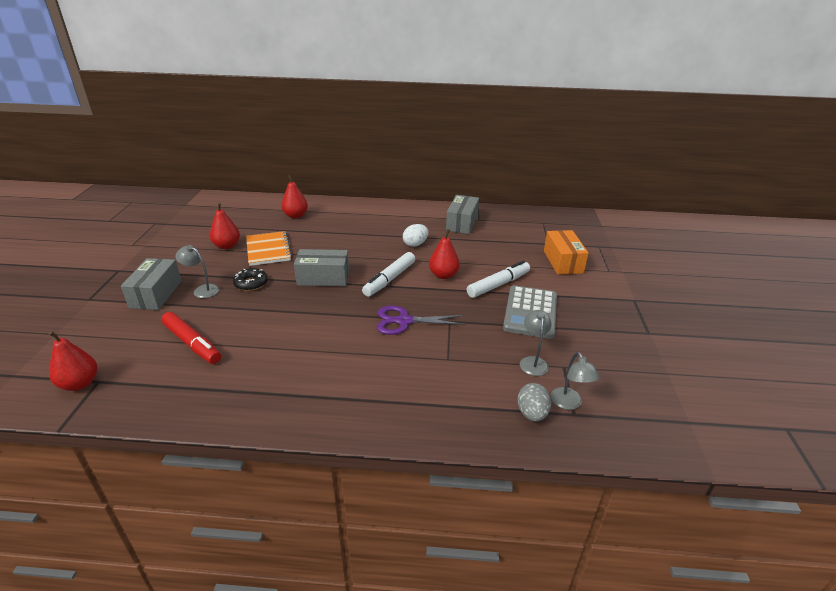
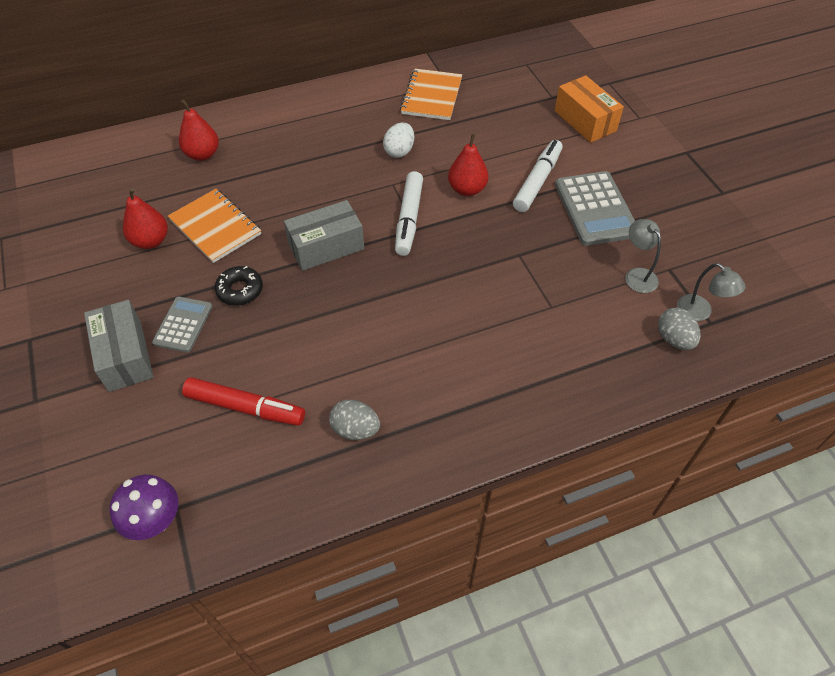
camera: 25 degrees left, 20 degrees up
red pear [48,331,97,391] -> purple mushroom [109,475,178,540]
grey lamp [176,245,219,298] -> grey calculator [152,296,212,353]
purple scissors [377,306,466,335] -> none
grey box [446,195,479,234] -> orange notebook [400,69,462,120]
none -> grey egg [329,400,380,440]

